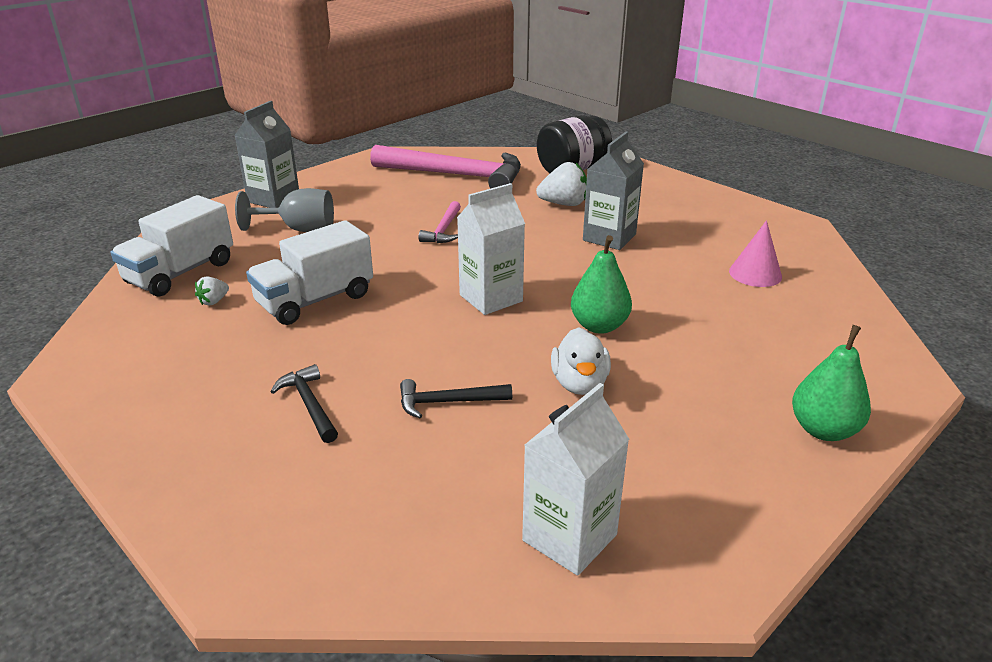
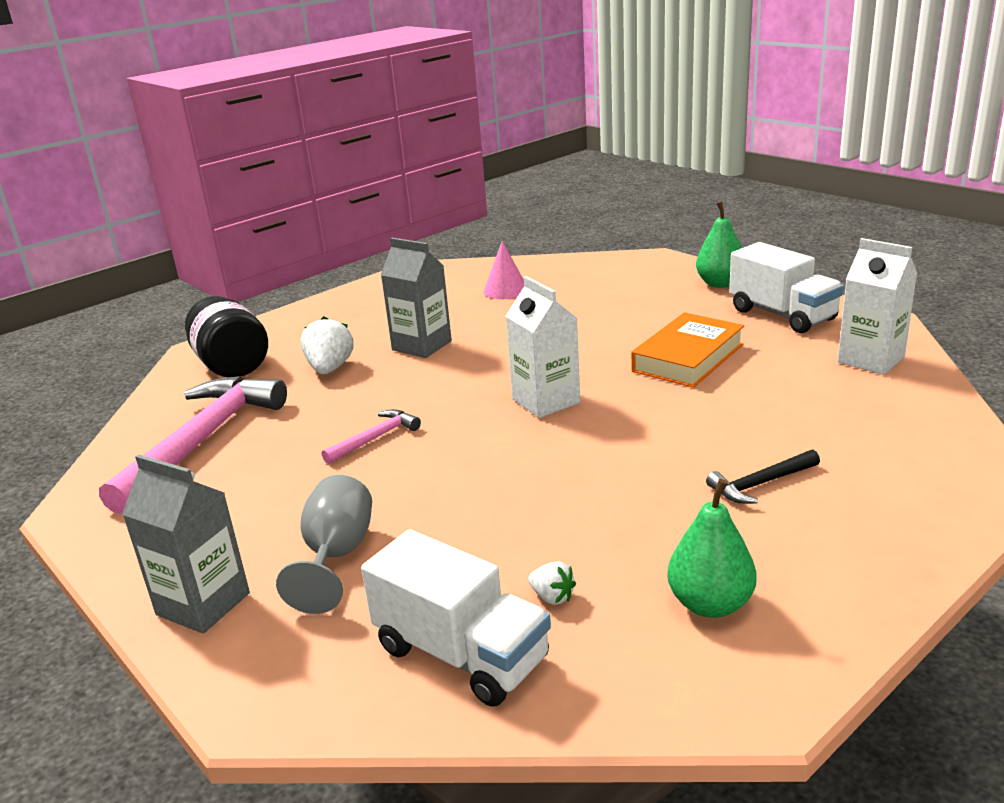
camera: 85 degrees left, 5 degrees down
white truck [246,220,373,325] -> white truck moved to [729,242,844,333]
black hammer [400,379,512,418] -> none
pink hammer [419,201,461,243] -> pink hammer turned 60 degrees counterclockwise [322,409,421,464]
white duck [551,327,611,395] -> orange book [631,312,744,388]
green pear [571,235,632,334] -> green pear moved to [667,479,757,618]

